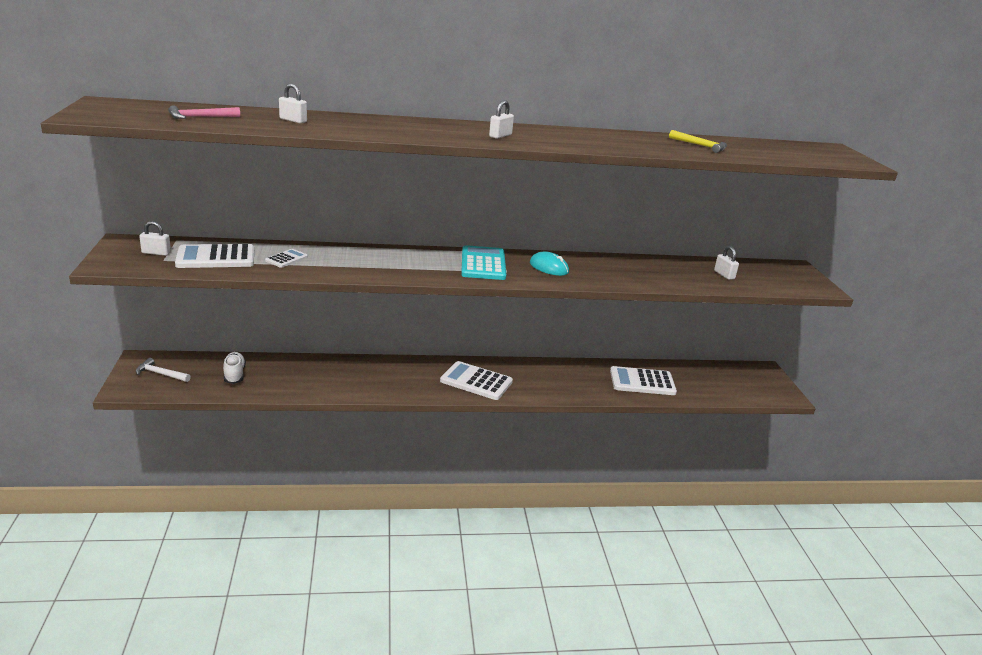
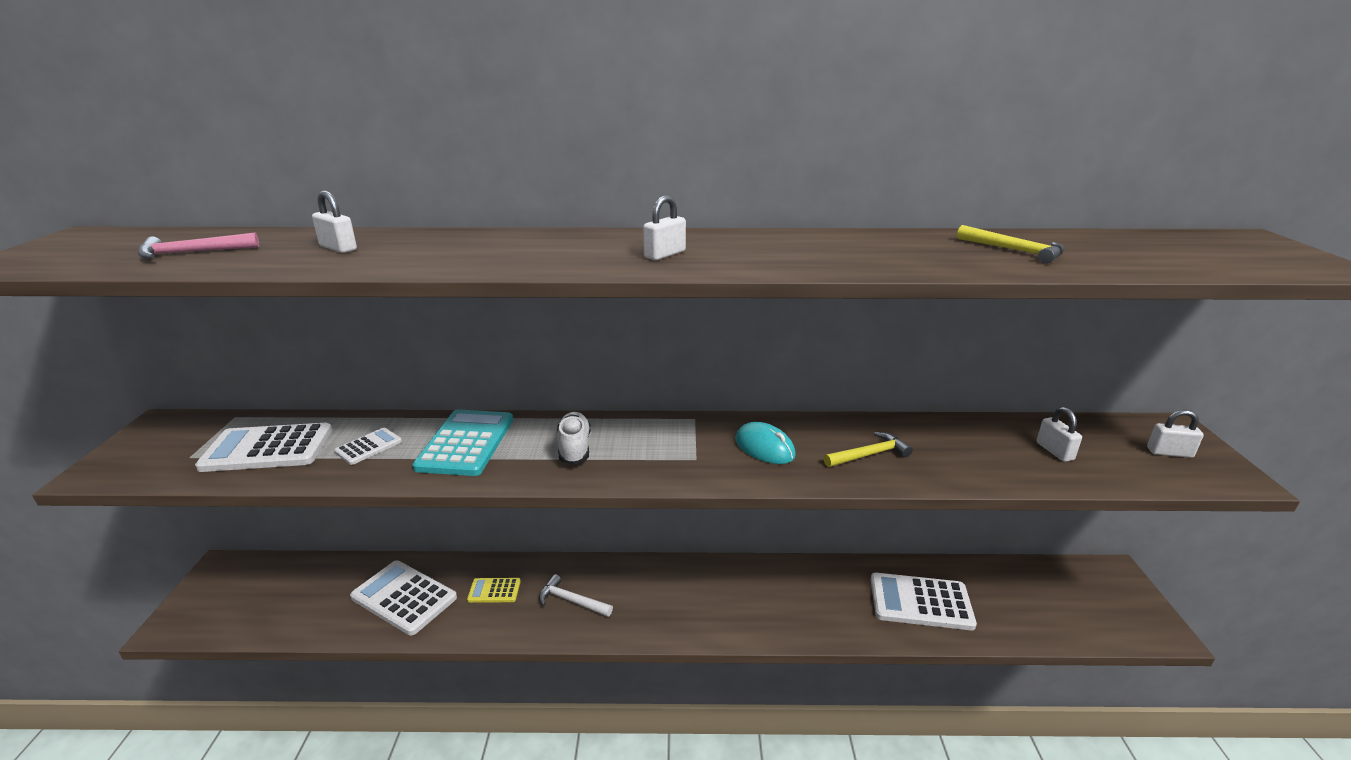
camera: 10 degrees right, 0 degrees up
white hammer [136,358,191,382] -> white hammer moved to [539,574,613,617]
white padlock [139,221,171,256] -> white padlock moved to [1147,410,1204,458]
white shoe [223,352,246,384] -> white shoe moved to [557,412,591,464]
white calculator [440,361,513,400] -> white calculator moved to [350,560,457,636]
turquoise calculator [461,245,506,280] -> turquoise calculator moved to [412,409,513,476]
none -> yellow calculator [467,578,521,603]
none -> yellow hammer [824,432,913,467]

